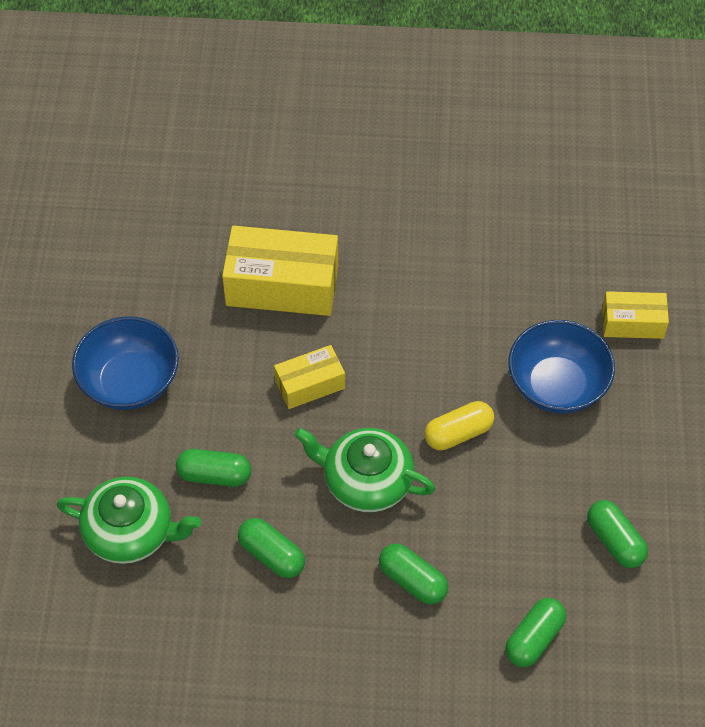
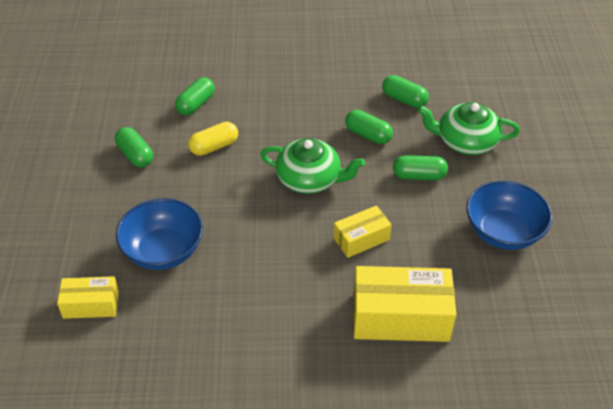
camera: 175 degrees right, 10 degrees down
green capsule [379,544,448,605] -> green capsule moved to [382,75,429,108]
yellow capsule [425,401,494,451] -> yellow capsule moved to [188,122,238,156]

